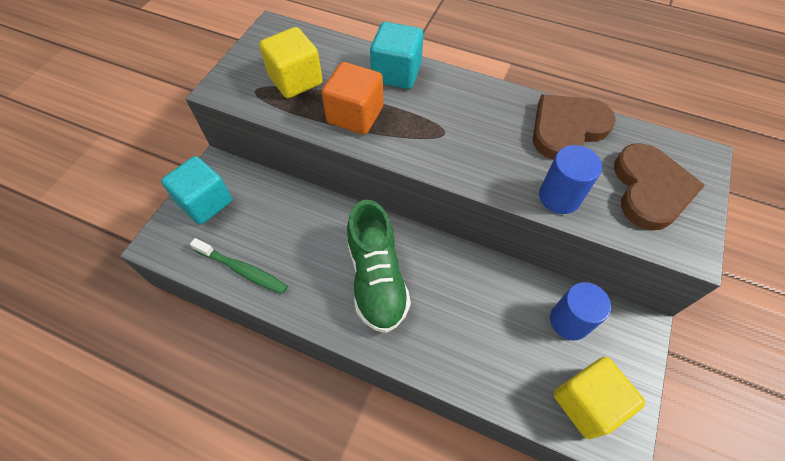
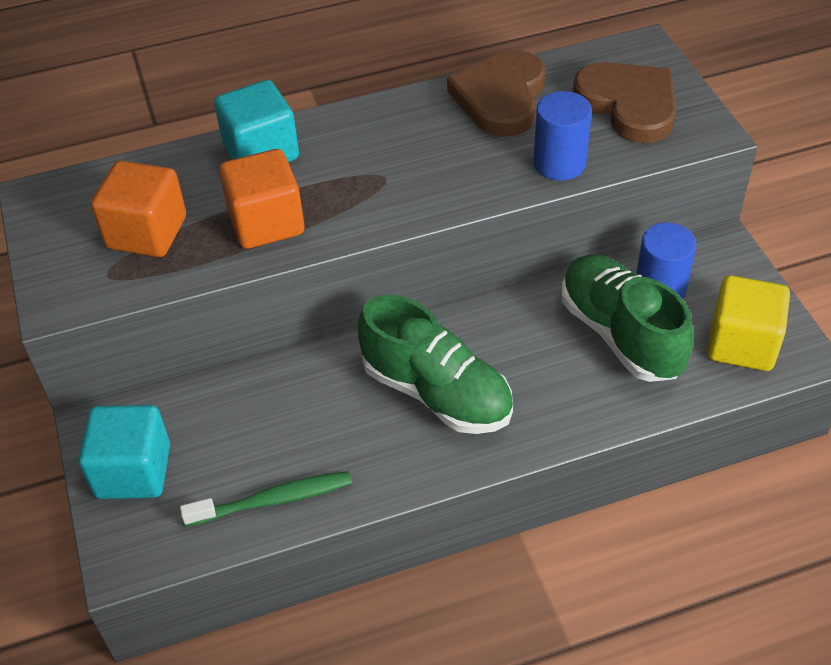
camera: 40 degrees left, 10 degrees down
yellow cube [259,27,323,98] -> orange cube [91,161,186,257]
none -> green shoe [561,254,694,382]

